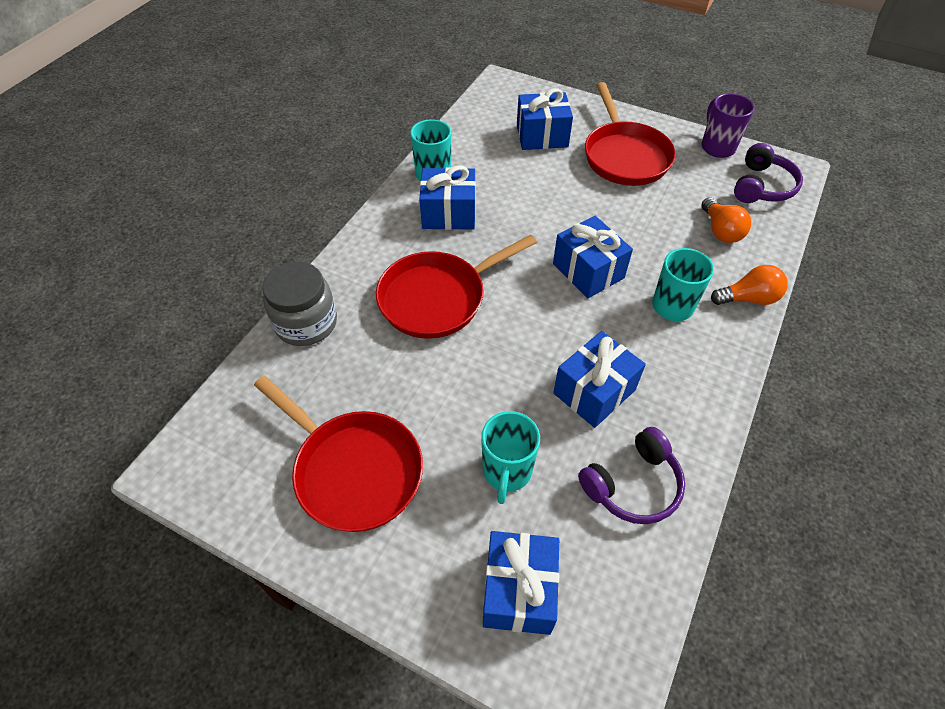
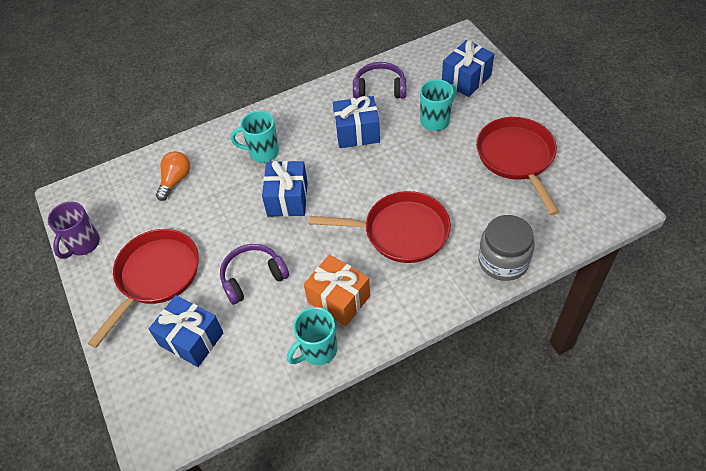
camera: 140 degrees left, 0 degrees up
blue gift [419,166,476,230] -> orange gift [304,254,370,326]
orange light bulb [711,265,788,305] -> none
purple headphones [734,143,803,203] -> purple headphones moved to [220,244,289,305]

